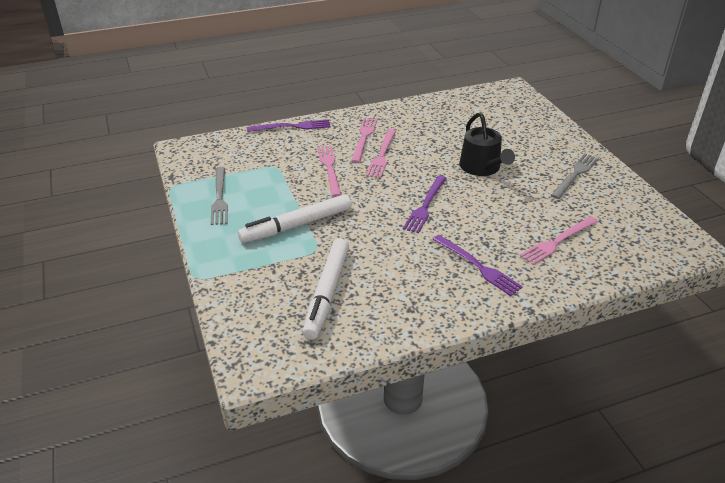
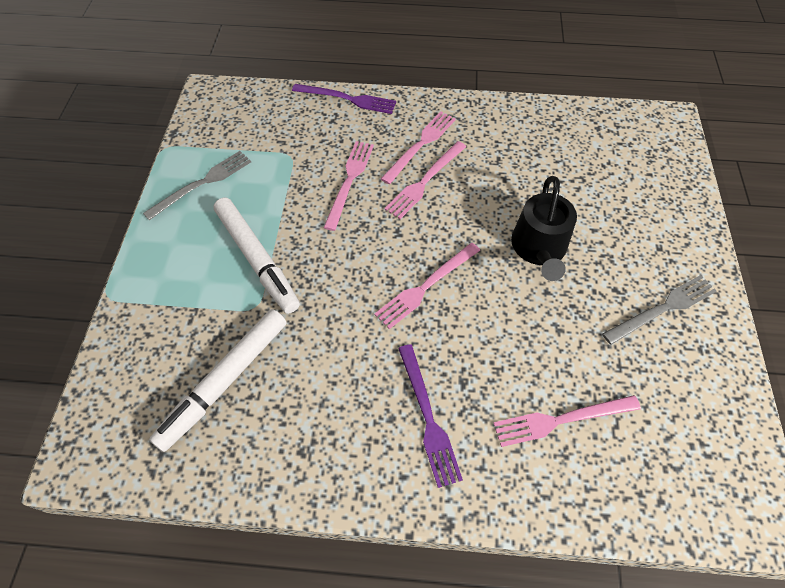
camera: 25 degrees right, 20 degrees up
grey fork [211,167,228,225] -> grey fork turned 150 degrees counterclockwise [143,151,251,220]
white marker [238,194,351,243] -> white marker turned 120 degrees counterclockwise [213,198,300,314]
purple fork [403,175,446,233] -> pink fork [374,243,480,329]

